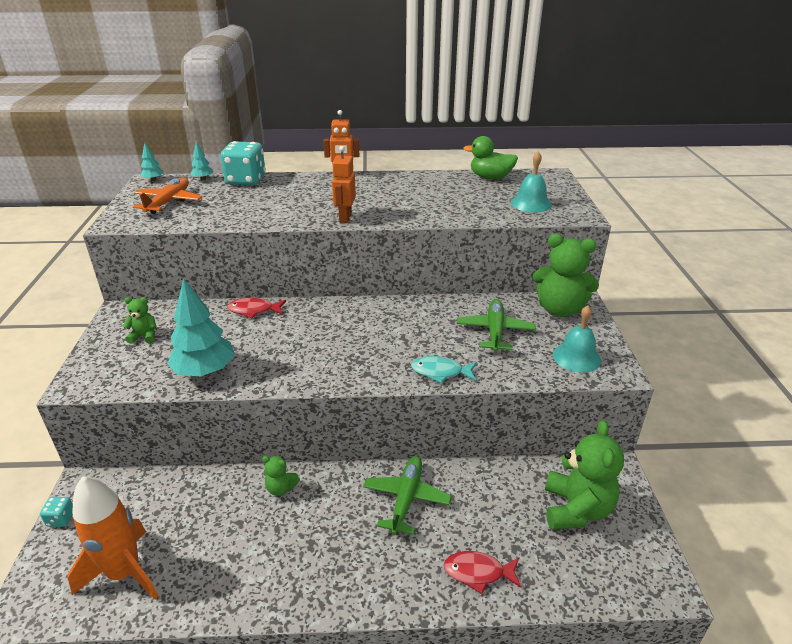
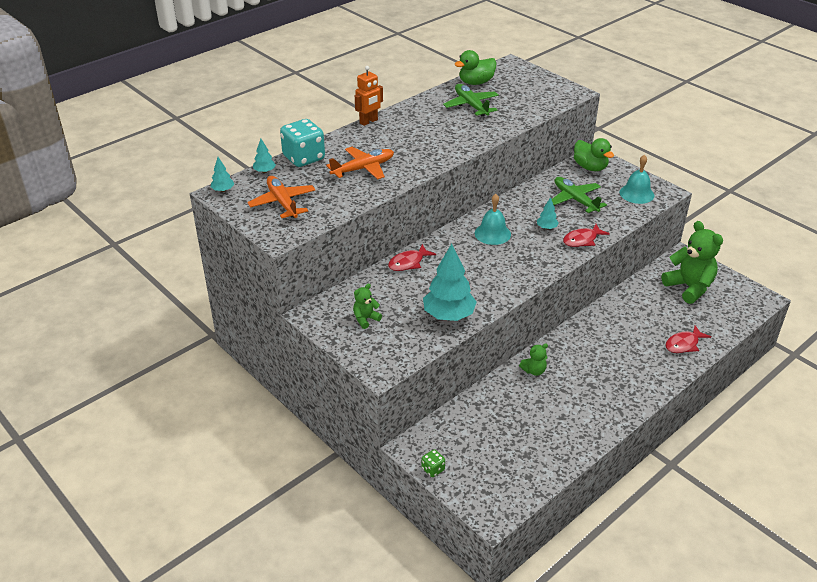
camera: 40 degrees left, 5 degrees up
turquoise dice [40,497,73,527] -> green dice [421,449,445,477]
orange rocket [68,476,159,600] -> none
orange robot [332,146,356,223] -> none
green plane [363,456,451,535] -> green plane moved to [443,84,499,116]
turquoise fish [411,356,477,384] -> red fish [563,224,610,247]
turquoise bell [511,152,552,212] -> turquoise bell moved to [475,194,511,245]
green teddy bear [533,234,599,317] -> green duck [574,138,614,171]
none -> orange plane [326,147,394,180]
none -> turquoise tree [537,197,559,229]

